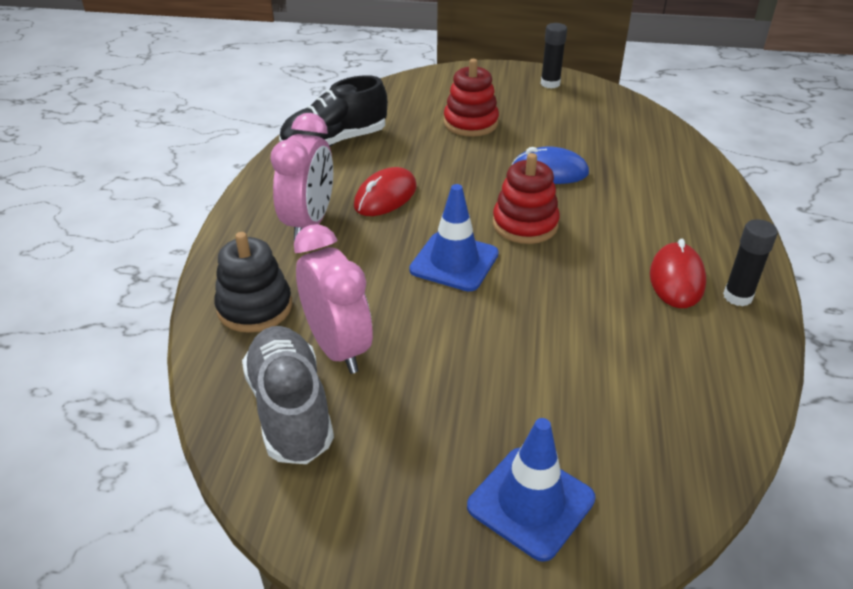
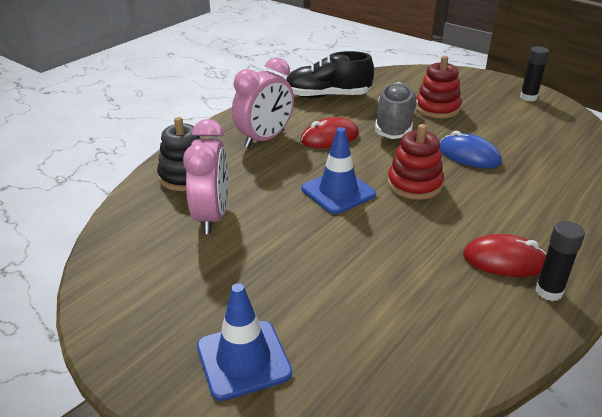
camera: 30 degrees right, 5 degrees down
grey shoe [242,326,334,464] -> grey shoe moved to [375,82,418,139]
red mouse [650,239,706,308] -> red mouse turned 60 degrees clockwise [463,234,547,277]

